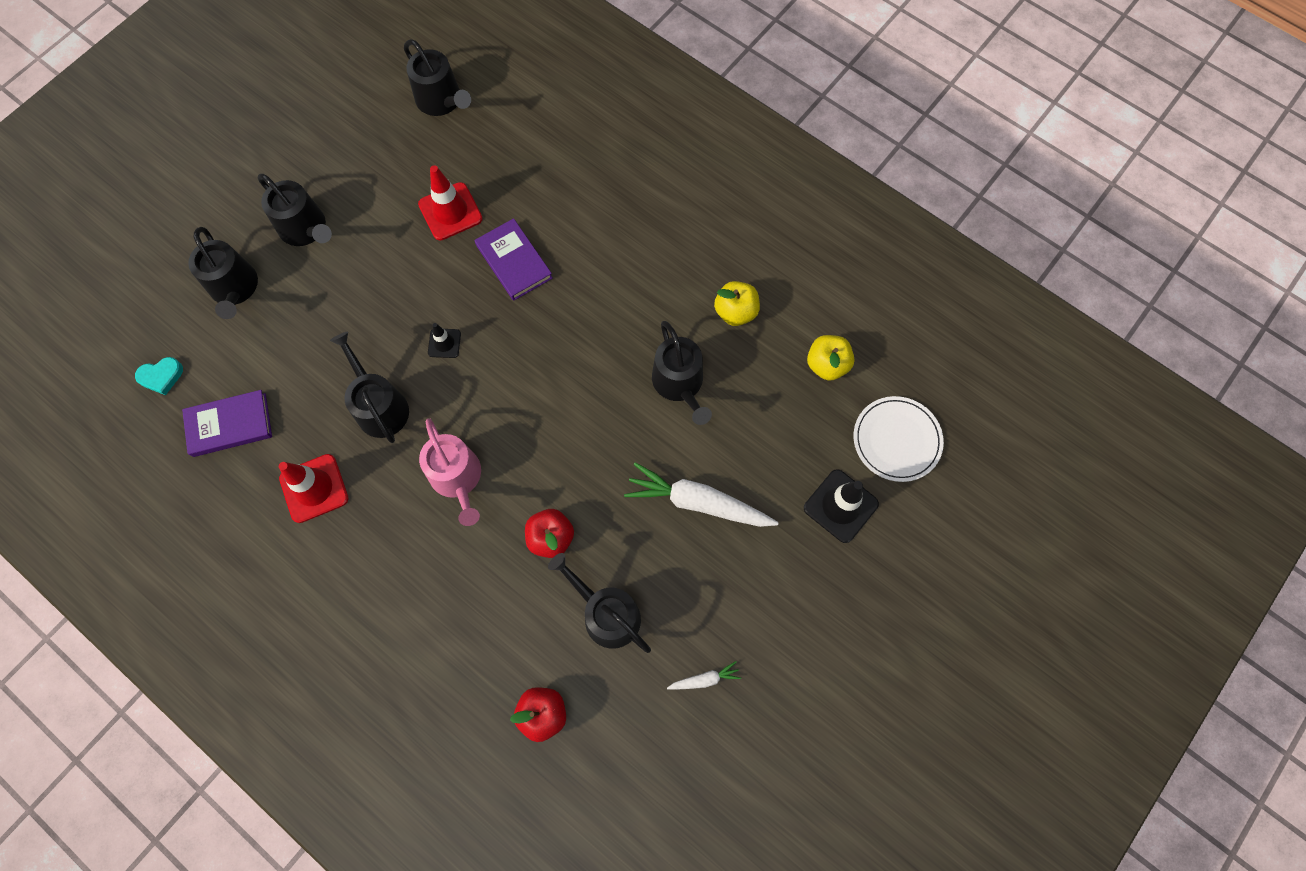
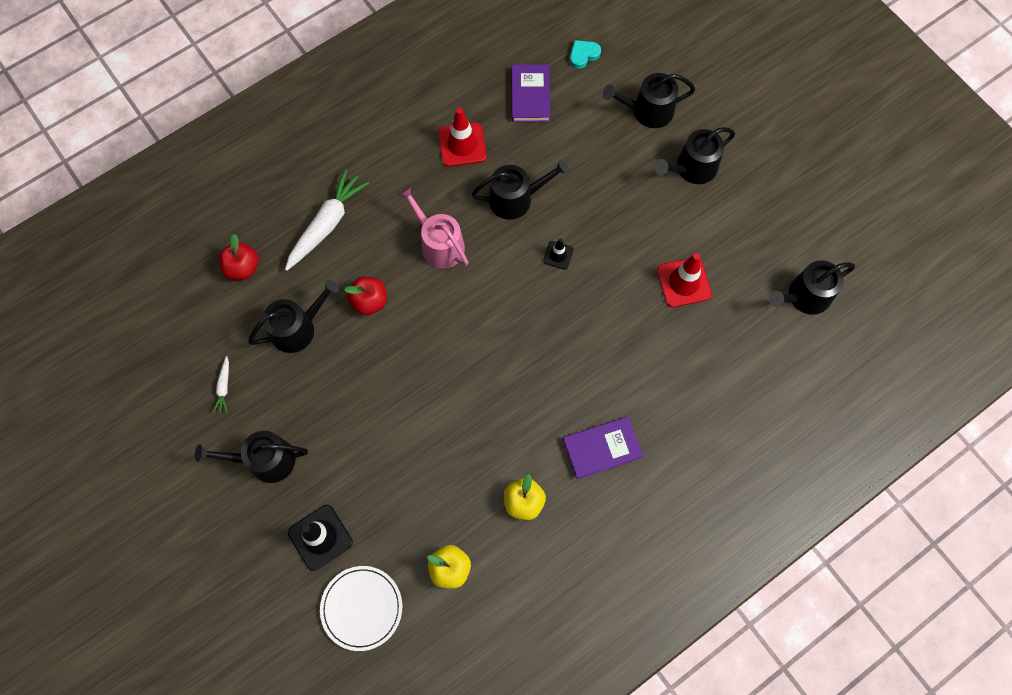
camera: 105 degrees right, 0 degrees up
turquoise heart [135,357,183,395] -> turquoise heart turned 60 degrees clockwise [570,40,601,69]
pink watering can [419,418,481,526] -> pink watering can turned 60 degrees clockwise [398,185,468,269]
purple book [475,218,553,301] -> purple book moved to [563,417,643,479]
white carrot [624,462,779,527] -> white carrot moved to [285,169,369,271]
black watering can [652,321,712,425] -> black watering can moved to [195,431,308,483]

